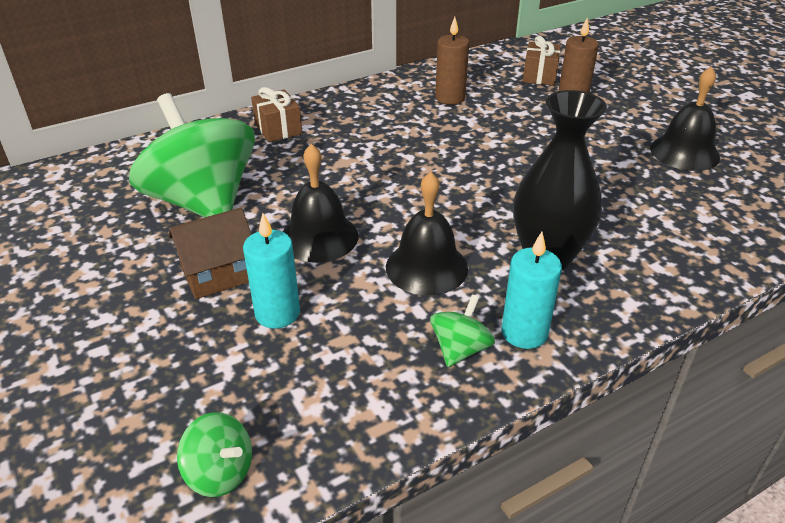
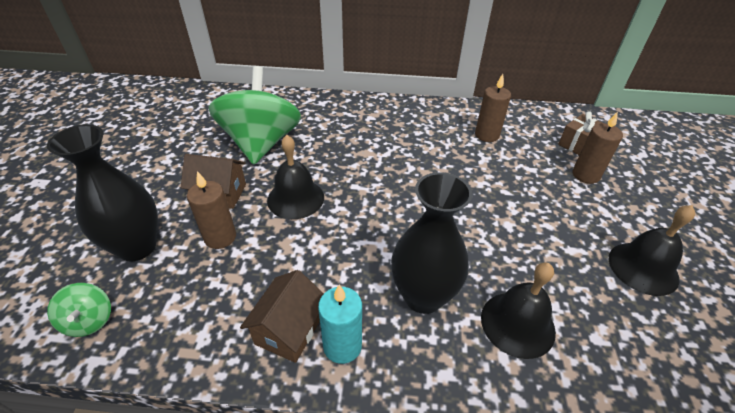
camera: 35 degrees right, 5 degrees up
turquoise candle [243,213,300,328] -> brown candle [187,171,236,249]
brown gift [251,87,302,142] -> none
black bell [386,172,468,295] -> black bell moved to [481,263,556,359]
green spinning top [430,295,495,367] -> brown house [240,270,324,363]
none -> black vase [47,124,158,262]

